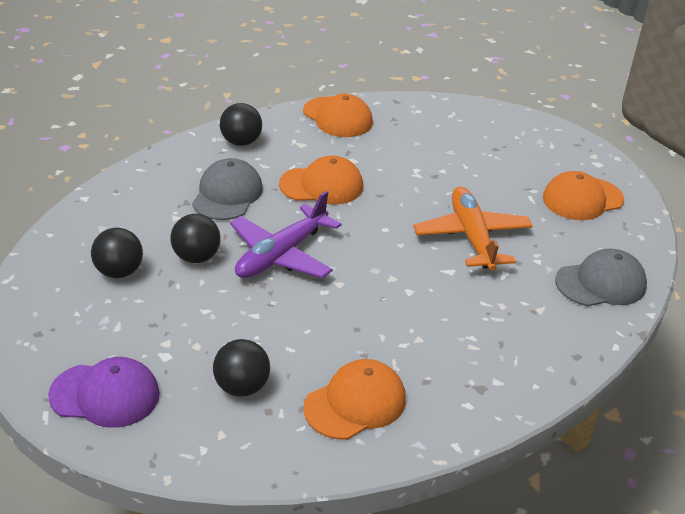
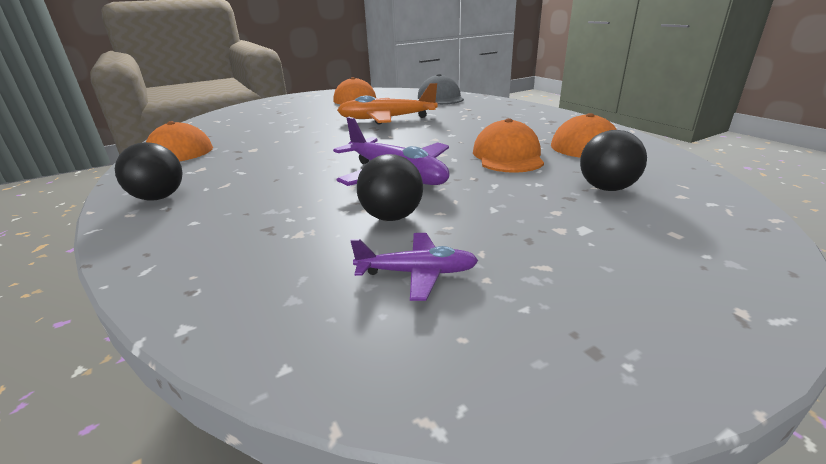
camera: 80 degrees left, 10 degrees down
purple cap [48,357,160,428] -> none
black ball [91,228,143,278] -> purple plane [350,233,479,301]
grey cap [192,158,263,220] -> none
orange cap [279,155,363,205] -> orange cap moved to [473,118,544,173]

